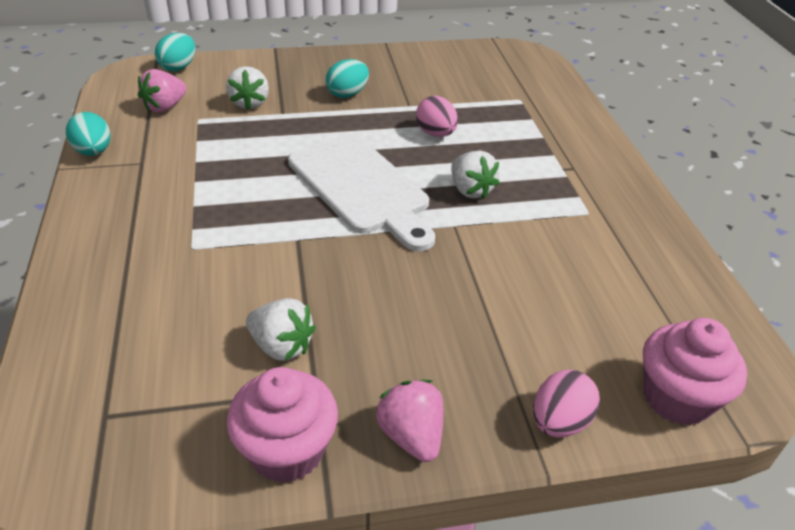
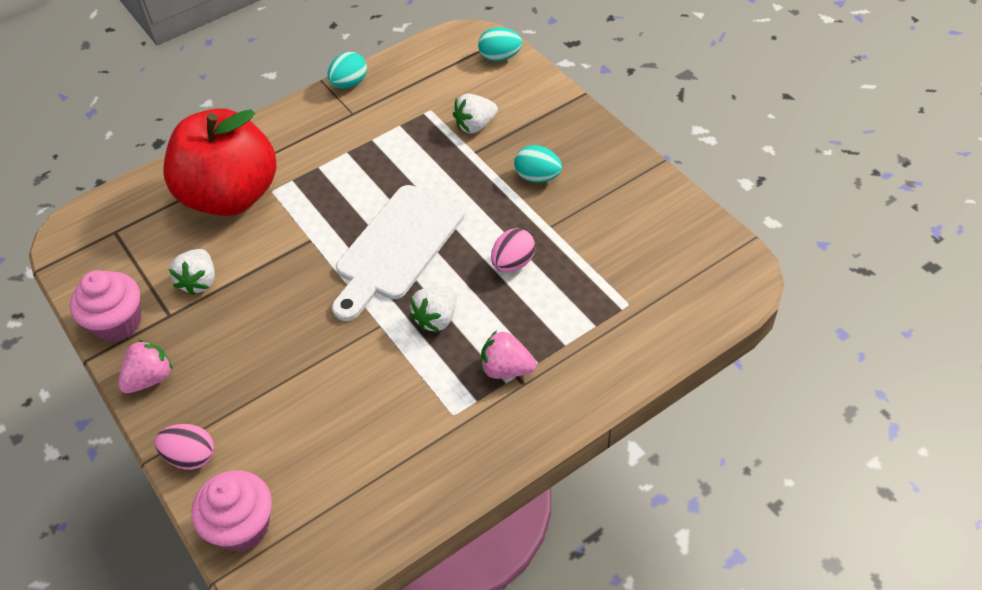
camera: 70 degrees right, 10 degrees up
pink strawberry [138,69,187,113] -> pink strawberry moved to [481,330,536,379]
none -> red apple [163,108,277,216]

